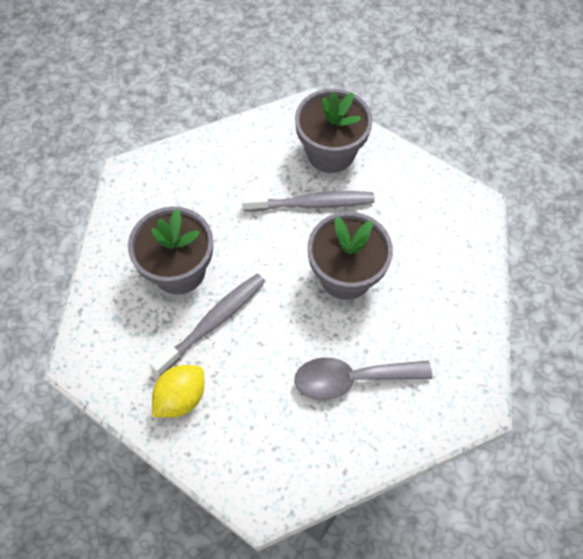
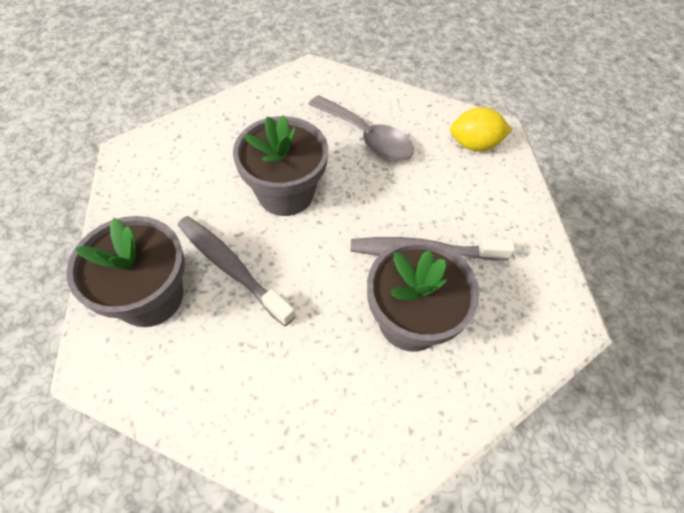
camera: 135 degrees left, 5 degrees down
yellow lemon [152,365,204,417] -> yellow lemon moved to [450,107,512,152]

